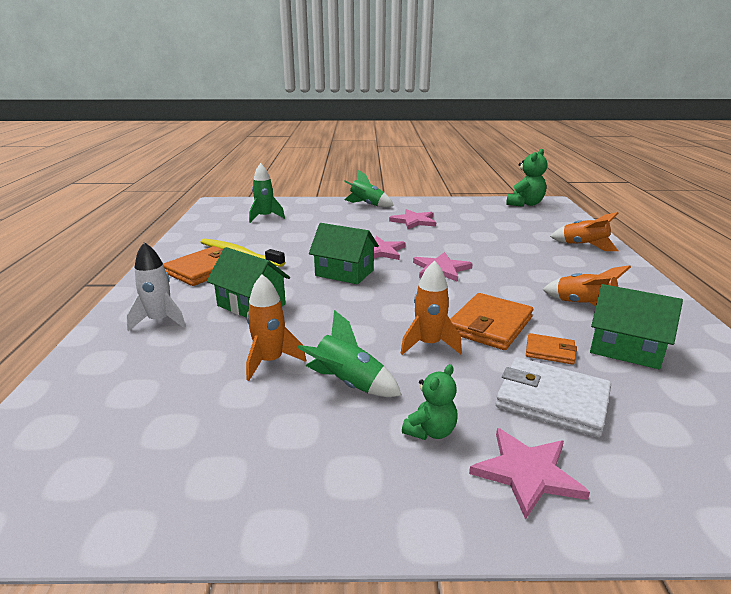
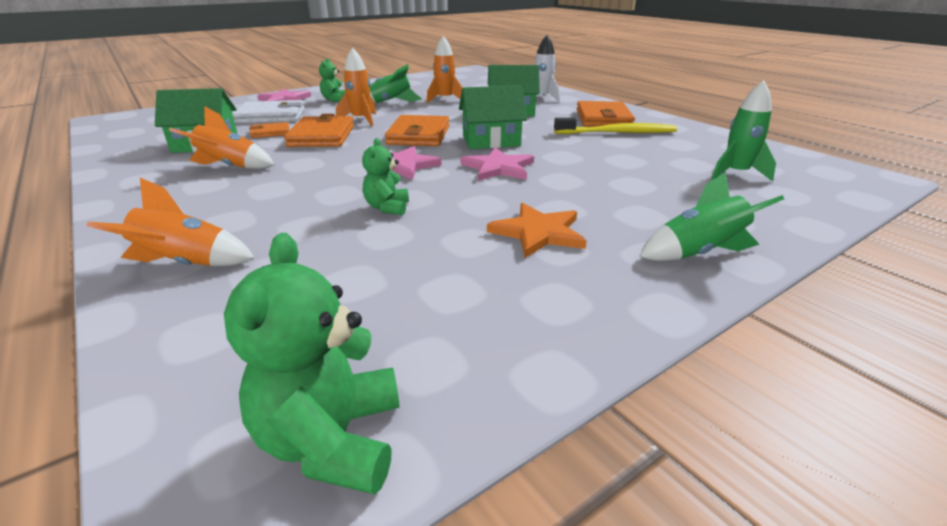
camera: 145 degrees right, 5 degrees up
pink star [389,209,436,229] -> orange star [487,203,587,258]
none -> green teddy bear [362,138,409,215]
none -> orange wallet [385,115,450,146]

